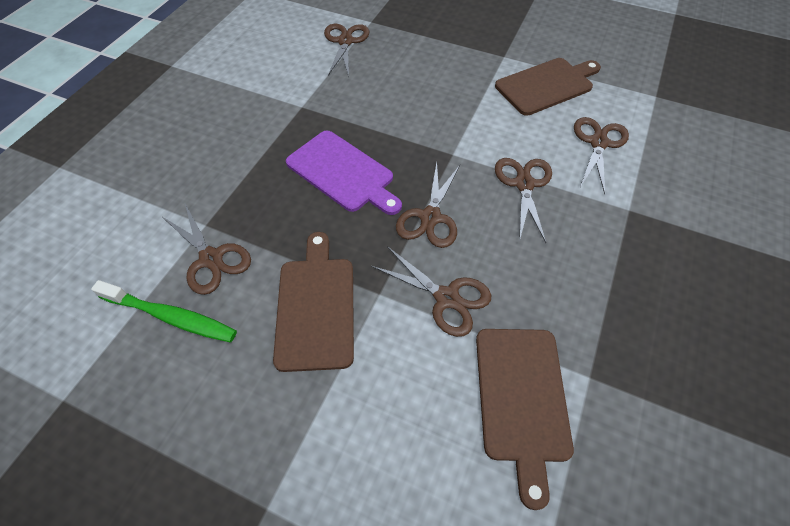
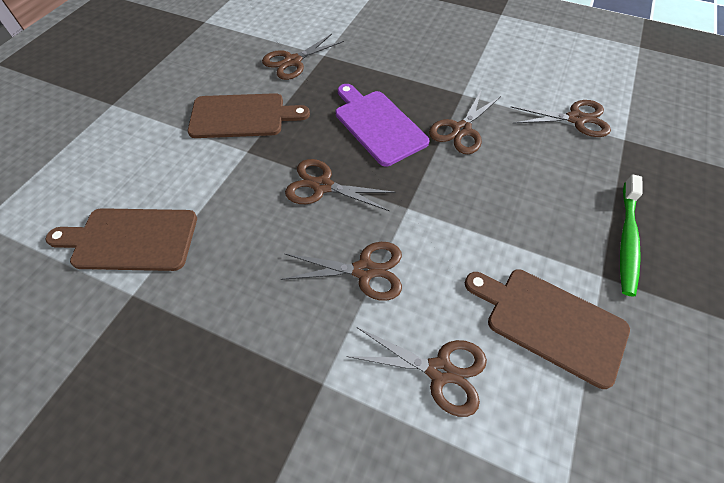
camera: 90 degrees right, 0 degrees up
green toothbrush [91,280,237,342] -> green toothbrush moved to [620,174,642,297]
purple cutting board [286,130,402,215] -> purple cutting board turned 105 degrees clockwise [336,84,430,167]
brown scissors [371,246,491,337] -> brown scissors moved to [429,89,501,154]
brown cutting board [495,58,601,116] -> brown cutting board turned 150 degrees clockwise [465,269,630,389]

